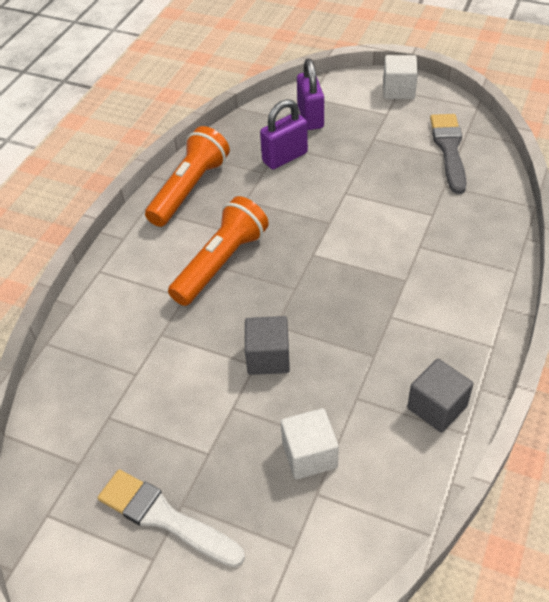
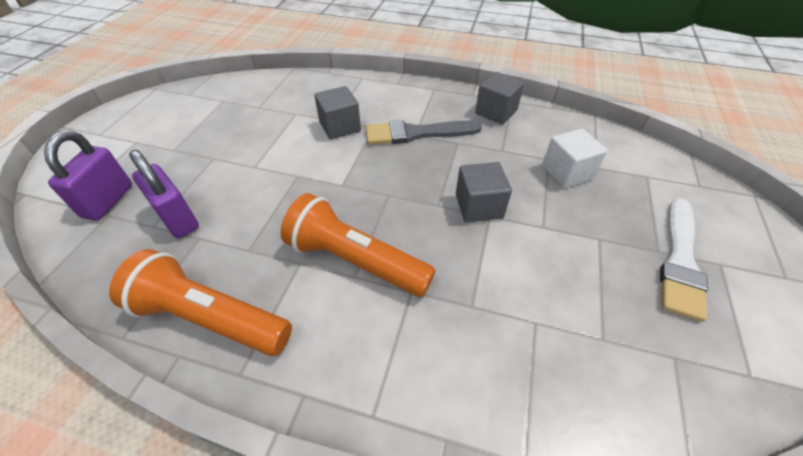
camera: 100 degrees left, 0 degrees up
purple padlock [297,59,324,130] -> purple padlock turned 60 degrees counterclockwise [44,131,132,221]
white cube [383,55,418,99] -> none
grey brush [430,114,467,194] -> grey brush moved to [366,120,482,145]
none -> grey cube [314,86,361,140]

